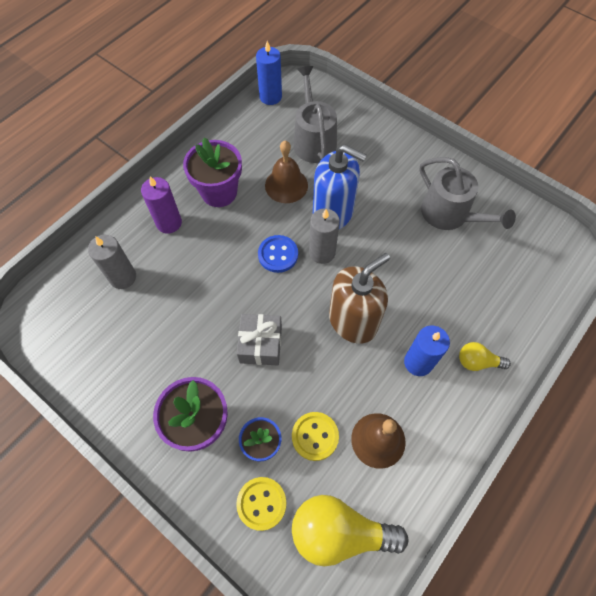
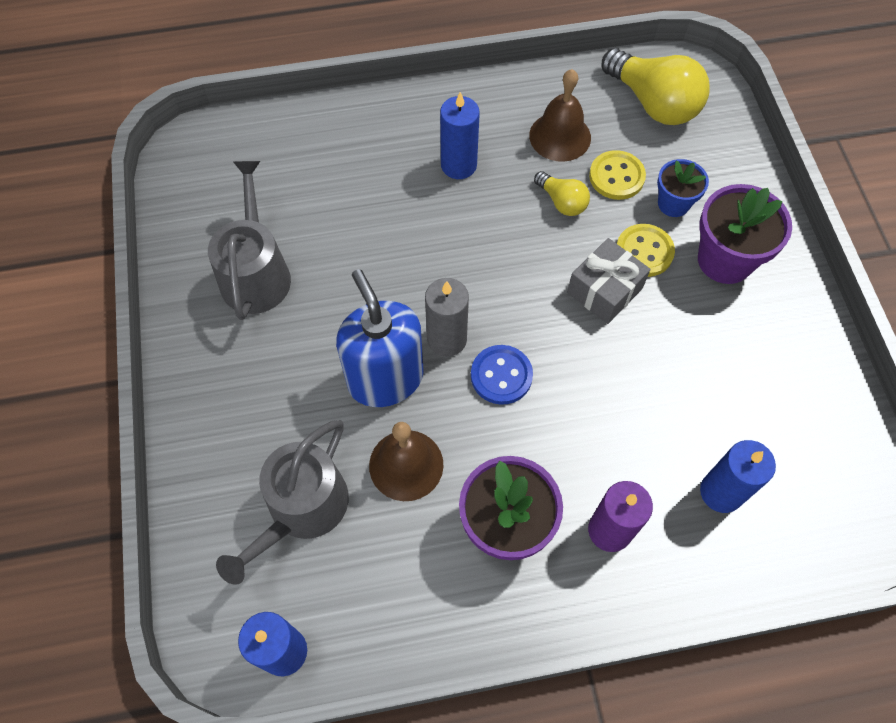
camera: 140 degrees left, 0 degrees up
grey candle [88,235,136,289] -> blue candle [700,440,776,513]
yellow button [236,477,286,531] -> yellow button moved to [617,224,675,277]
brown soap dispenser [329,253,390,344] -> none
yellow light bulb [459,342,511,371] -> yellow light bulb moved to [534,171,590,216]

